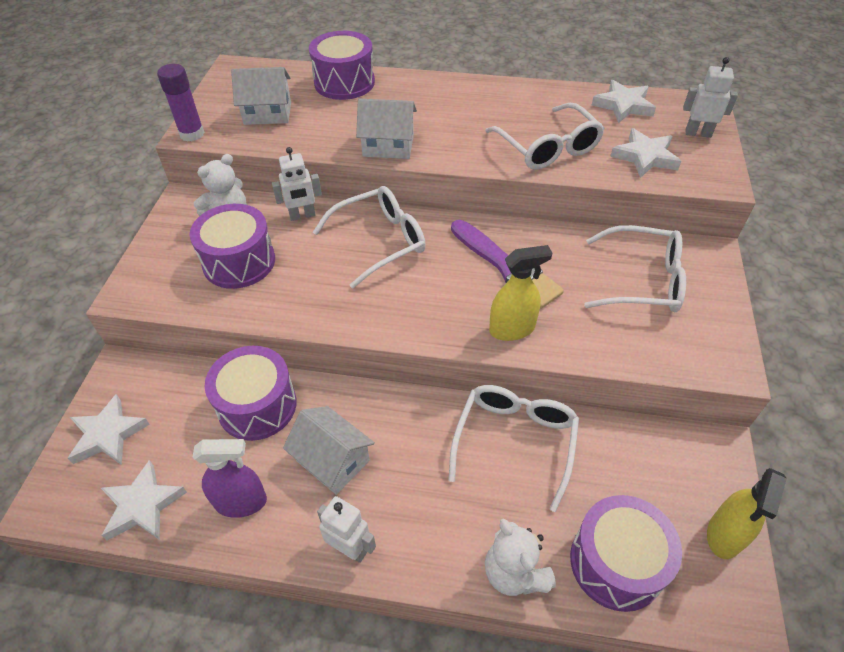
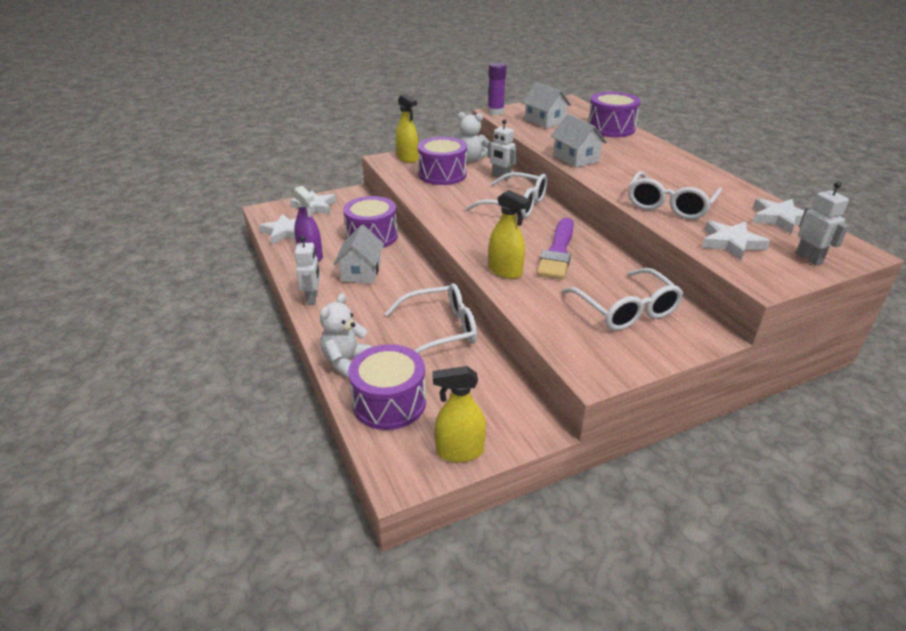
camera: 55 degrees right, 15 degrees down
none -> yellow spray bottle [396,94,419,163]

